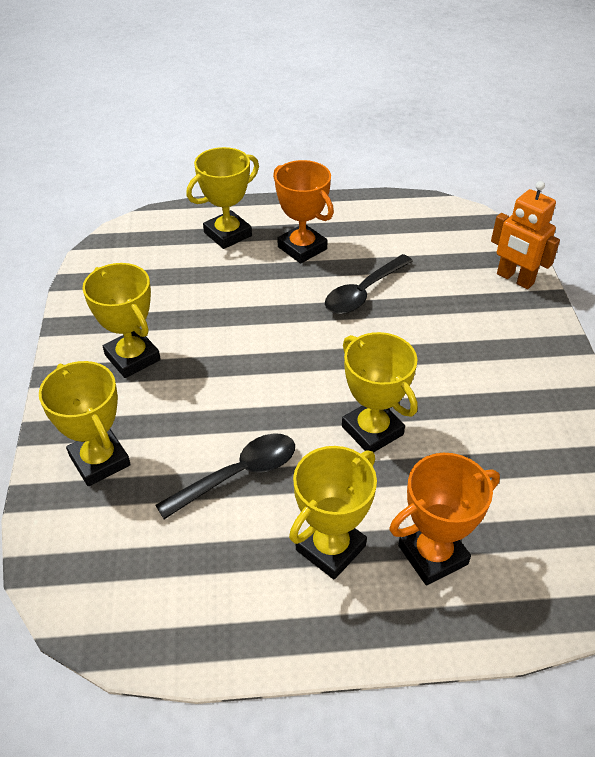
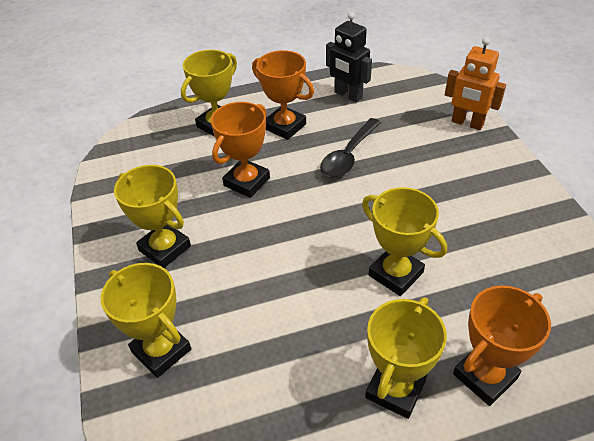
camera: 10 degrees left, 0 degrees up
black spoon [155,433,295,519] -> none
none -> orange trophy [211,102,270,198]
none -> black robot [326,12,372,102]

